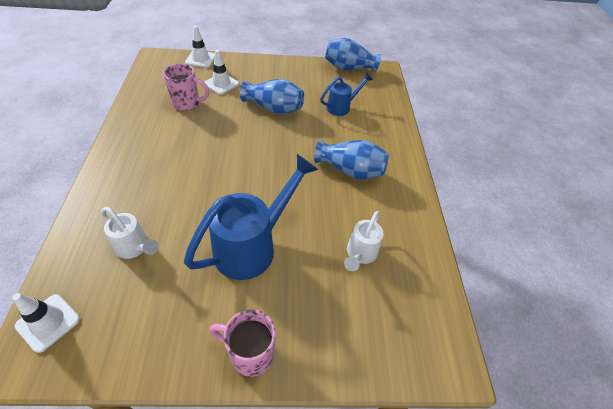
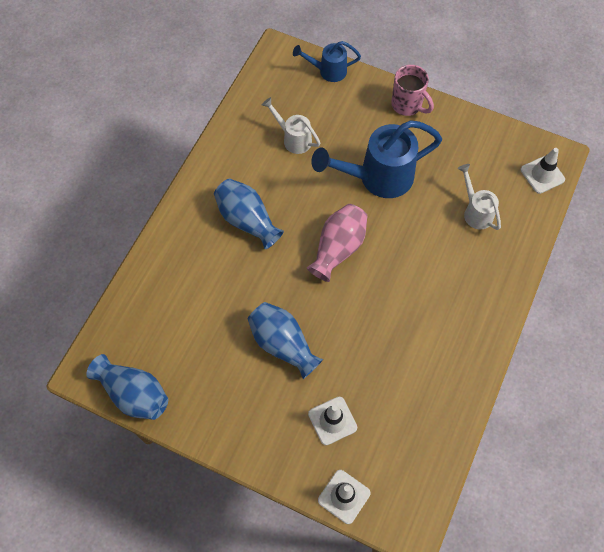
camera: 150 degrees left, 15 degrees up
pink mug [163,63,209,111] -> none
blue watering can [320,72,373,116] -> blue watering can moved to [293,41,361,82]
white watering can [344,211,383,271] -> white watering can turned 105 degrees counterclockwise [262,97,321,154]
none -> pink vase [307,204,367,282]

